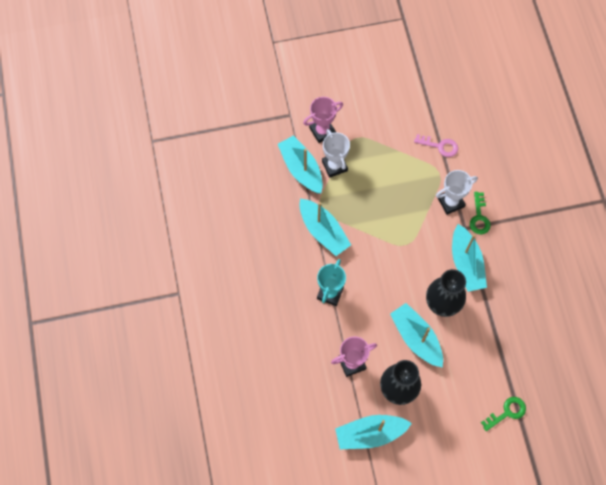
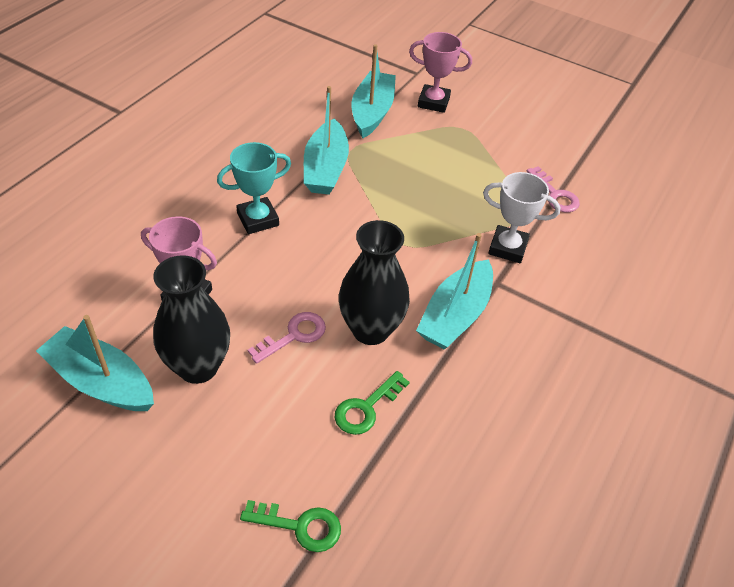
camera: 40 degrees right, 20 degrees down
white trophy [322,129,350,178] -> none
turquoise boat [390,303,443,368] -> pink key [248,312,326,364]
green key [470,192,491,234] -> green key moved to [335,371,410,435]

